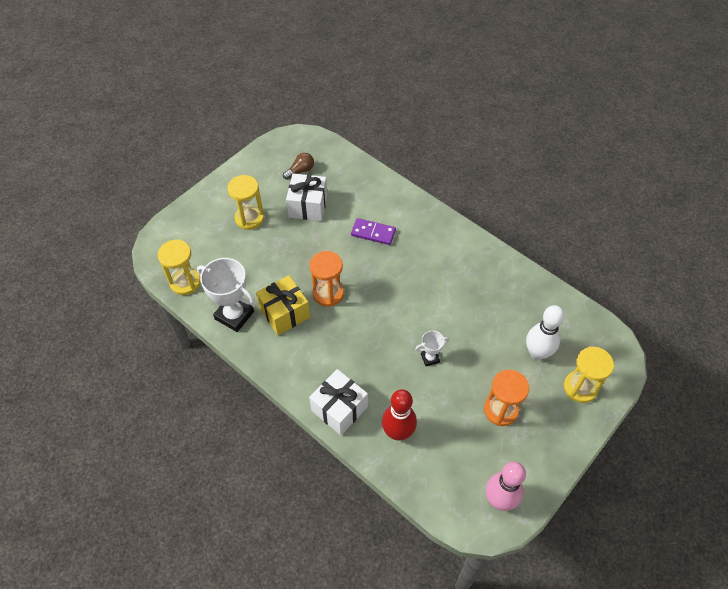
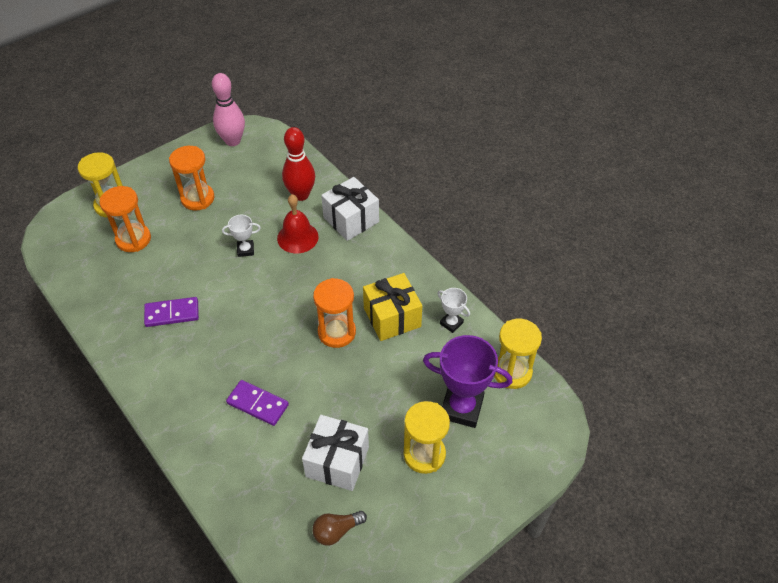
camera: 170 degrees left, 5 degrees down
white trophy [197,258,255,332] -> white trophy [437,288,470,333], size x0.51
white bowling pin [526,305,565,360] -> orange hourglass [100,186,151,252]
none -> purple domino [144,297,199,327]
none -> red bell [277,194,319,253]
none -> purple trophy [423,335,512,428]

